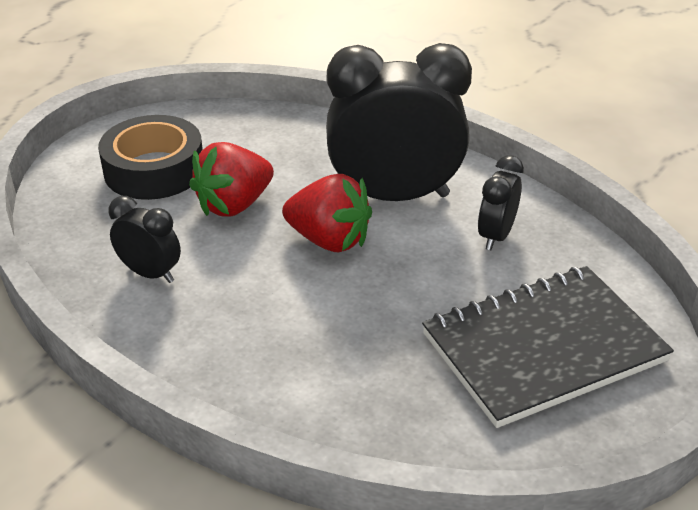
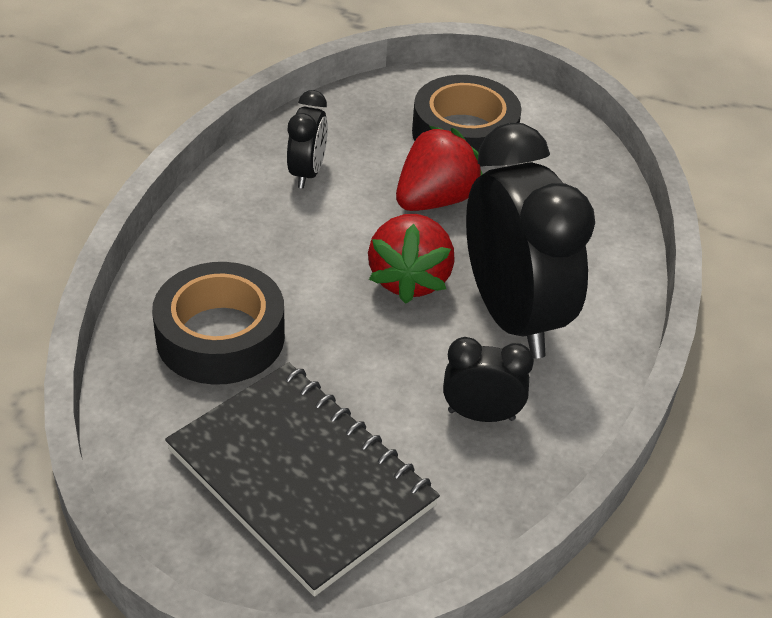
camera: 70 degrees right, 5 degrees up
red strawberry [189,142,274,217] -> red strawberry turned 105 degrees clockwise [396,126,483,211]
none -> black tape [152,262,285,385]

